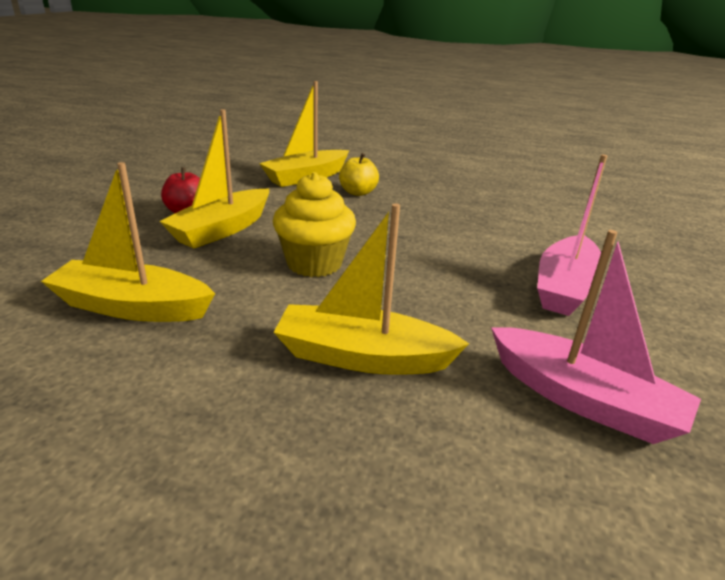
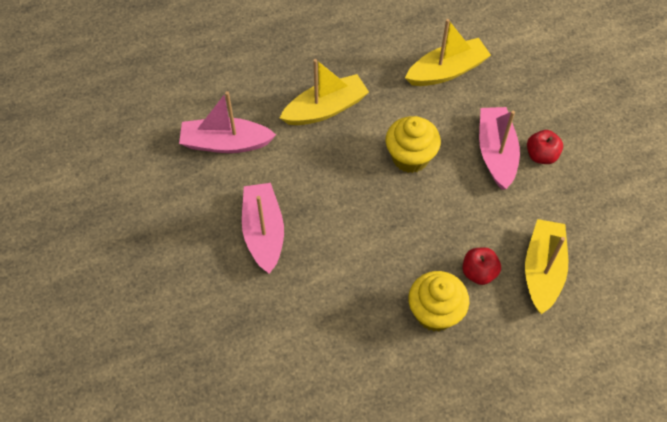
camera: 145 degrees right, 30 degrees up
yellow boat [159,109,269,248] -> pink boat [479,107,520,190]
yellow apple [339,153,379,196] -> red apple [463,248,501,285]
none -> yellow cupcake [408,271,469,331]

